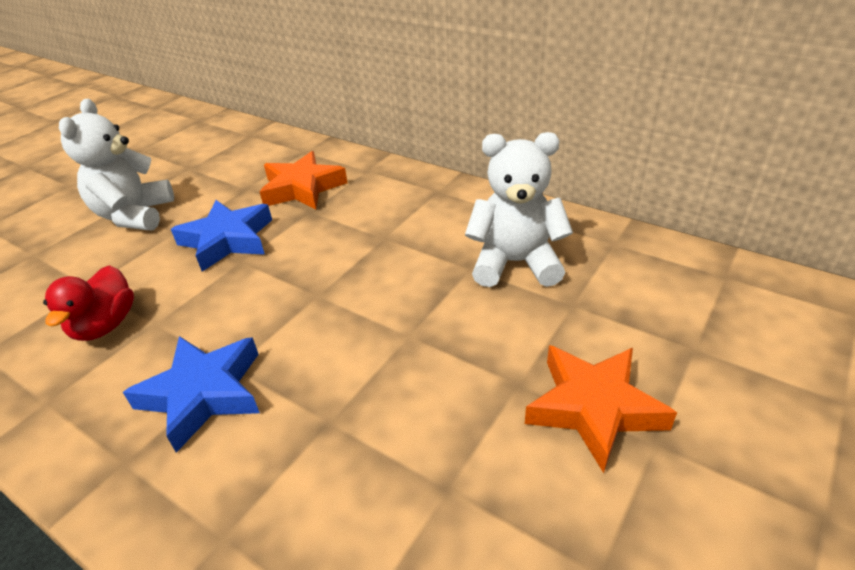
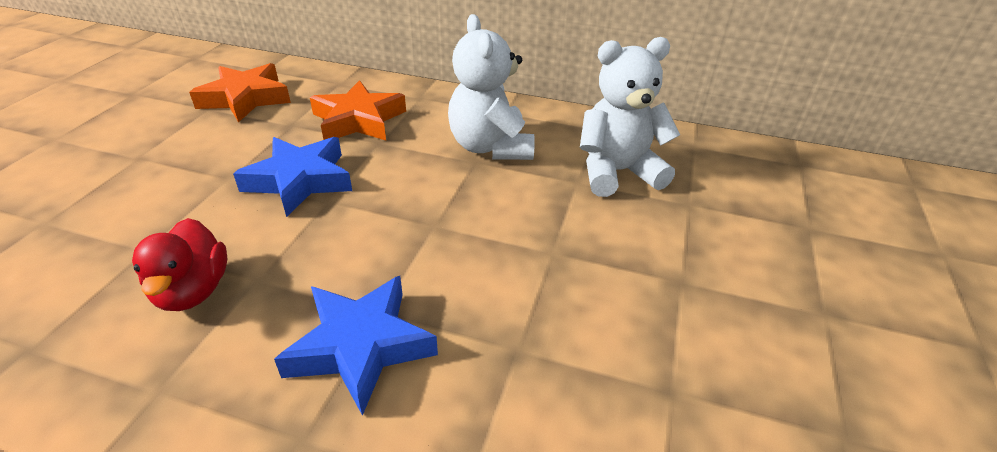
camera: 20 degrees left, 0 degrees up
white teddy bear [59,99,174,230] -> white teddy bear moved to [448,14,535,160]
orange star [525,345,677,473] -> orange star moved to [189,63,291,122]

